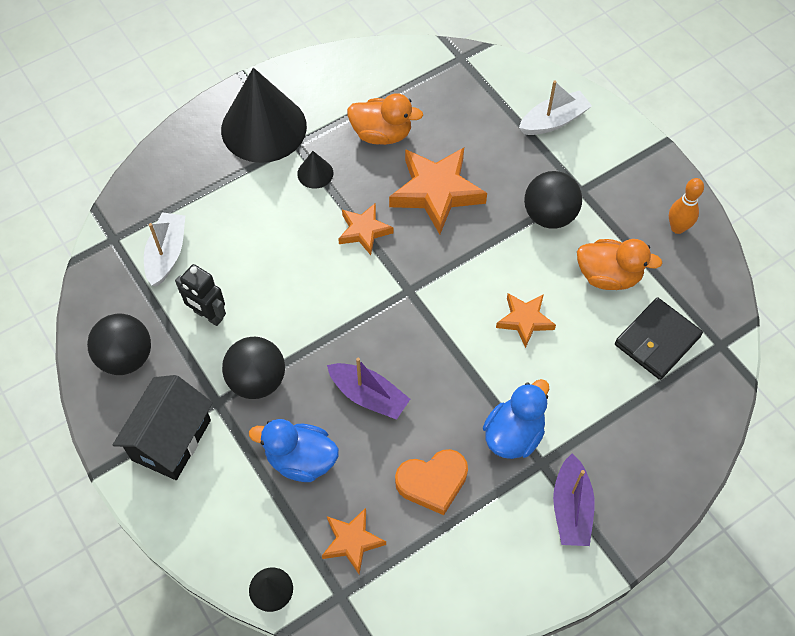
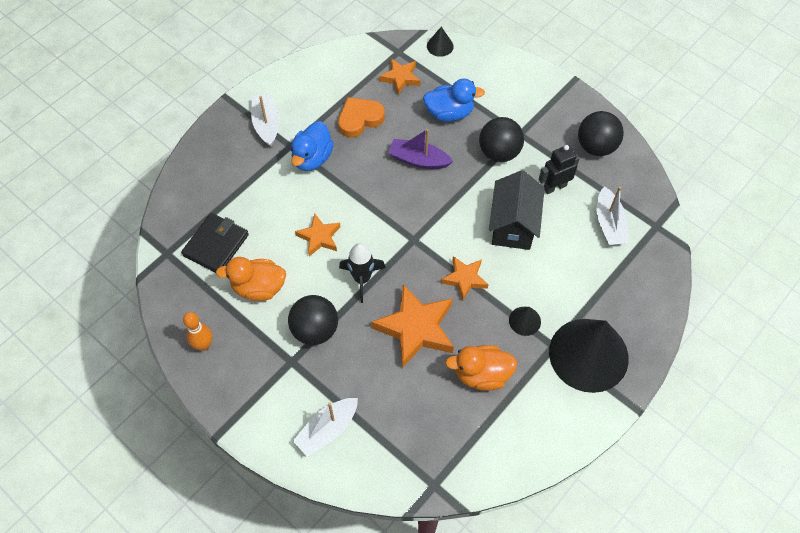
camera: 165 degrees right, 0 degrees up
black house [113,375,213,480] -> black house moved to [489,170,545,250]
black robot [175,264,226,326] -> black robot turned 45 degrees counterclockwise [539,145,580,194]
purple boat [553,453,595,546] -> white boat [251,93,279,147]
none -> black rocket [339,243,386,303]

